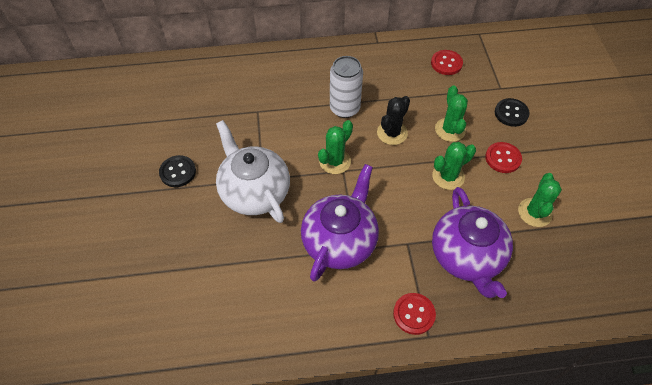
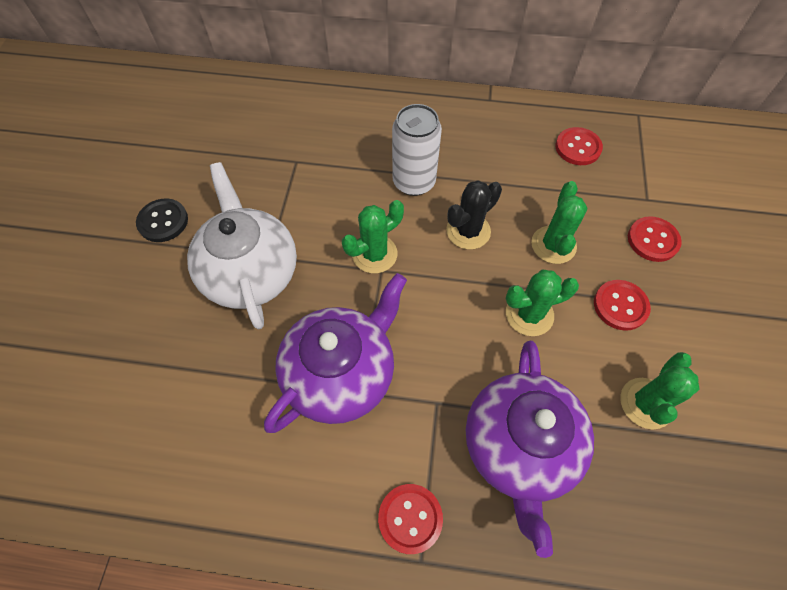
camera: 15 degrees right, 5 degrees up
black button [495,98,530,127] -> red button [628,216,682,262]

